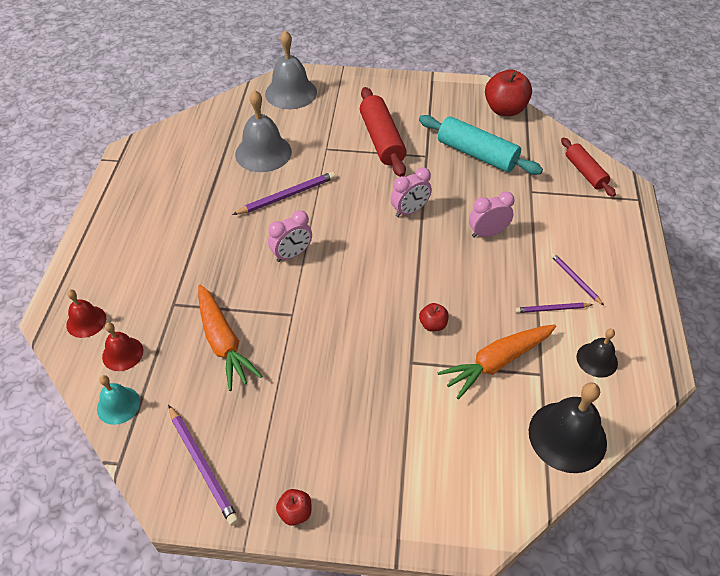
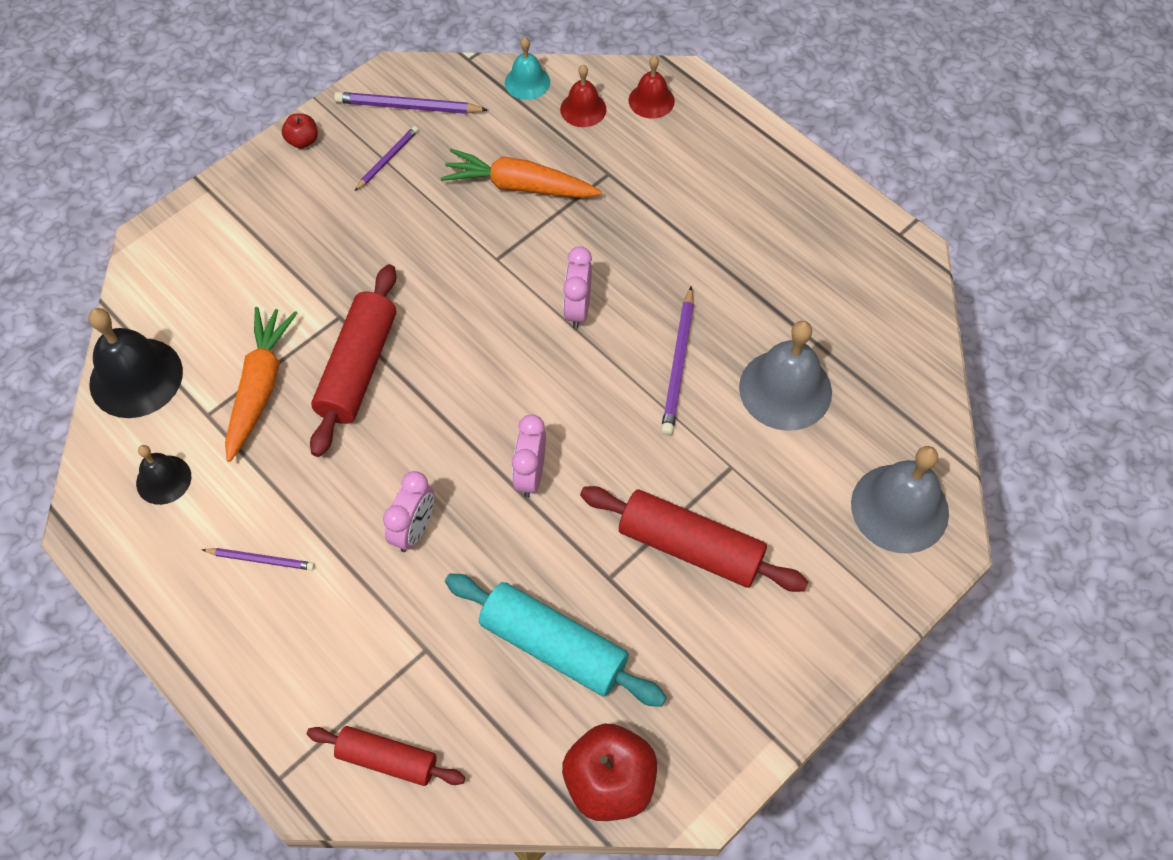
camera: 130 degrees right, 10 degrees up
turquoise rolling pin [419,115,543,175] -> turquoise rolling pin turned 45 degrees clockwise [445,573,667,707]
red apple [419,303,449,331] -> red rolling pin [310,264,397,457]
purple pencil [515,303,593,313] -> purple pencil moved to [355,126,418,191]

